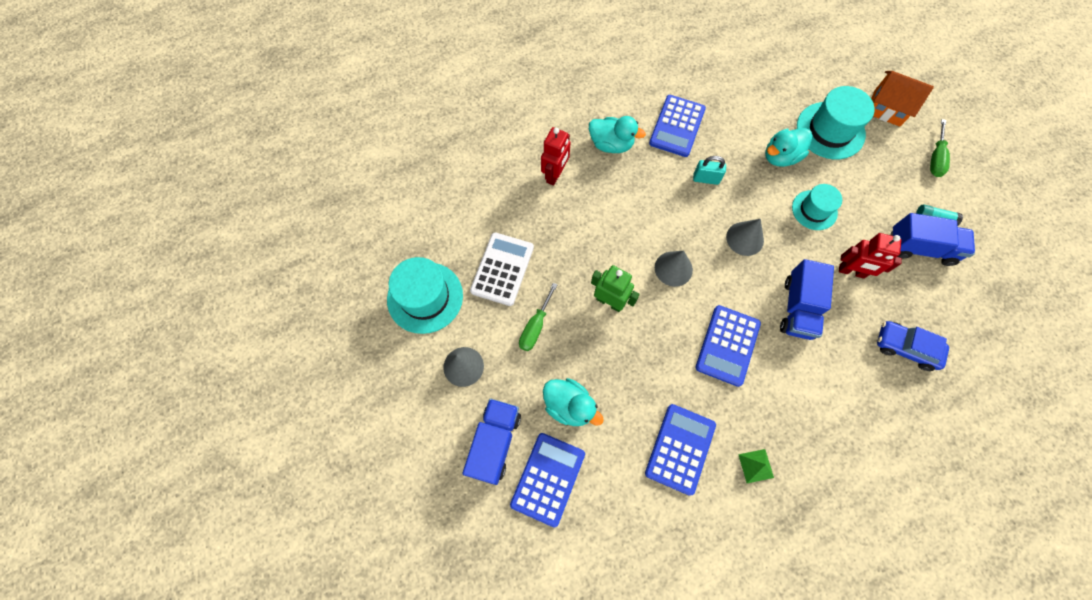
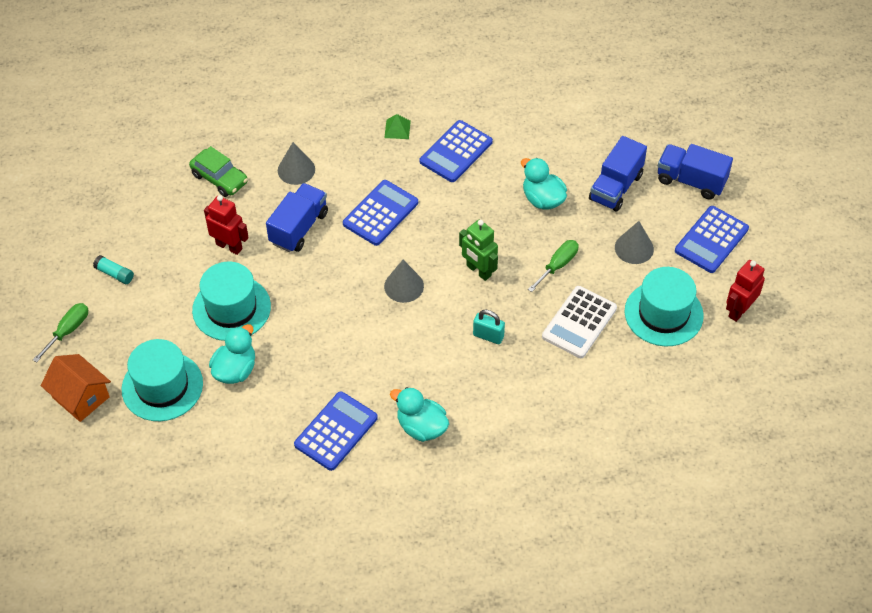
camera: 165 degrees left, 15 degrees down
blue calculator [510,433,585,528] -> blue calculator moved to [675,206,749,273]
red robot [541,127,570,186] -> red robot moved to [726,260,765,322]
turquoise padlock [693,156,726,185] -> turquoise padlock moved to [473,310,505,344]
grey cone [726,219,764,256] -> grey cone moved to [278,142,315,185]
turquoise duck [765,128,812,167] -> turquoise duck turned 45 degrees counterclockwise [209,324,255,384]
turquoise hat [792,184,842,230] -> turquoise hat [192,262,271,341], size x1.59
blue car [877,321,949,371] -> green car [189,146,248,197]
blue truck [891,213,975,266] -> blue truck moved to [658,144,733,200]

